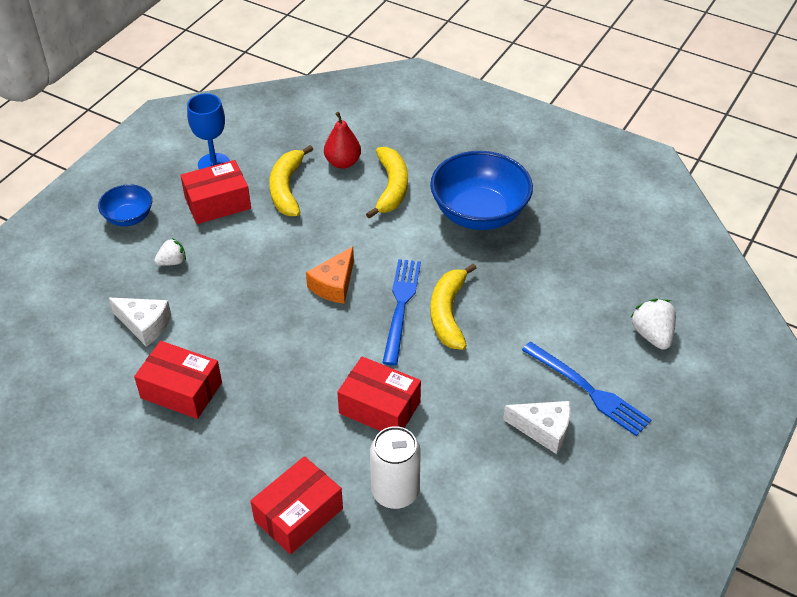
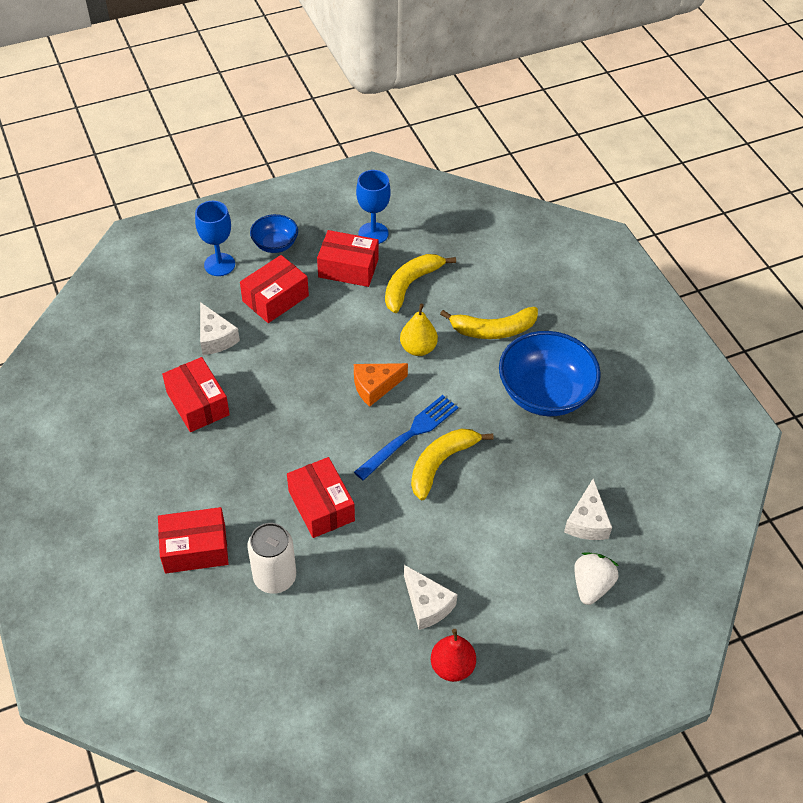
camera: 35 degrees right, 5 degrees up
white strawberry [154,238,186,266] -> red box [240,255,309,323]
red pear [324,112,361,169] -> red pear moved to [431,629,476,682]
yellow banana [366,147,408,219] -> yellow banana turned 45 degrees clockwise [440,307,538,339]
blue fork [522,342,652,436] -> none
none -> blue goblet [195,201,235,276]
none -> yellow pear [400,304,438,356]
none -> white cheese [564,479,612,540]

